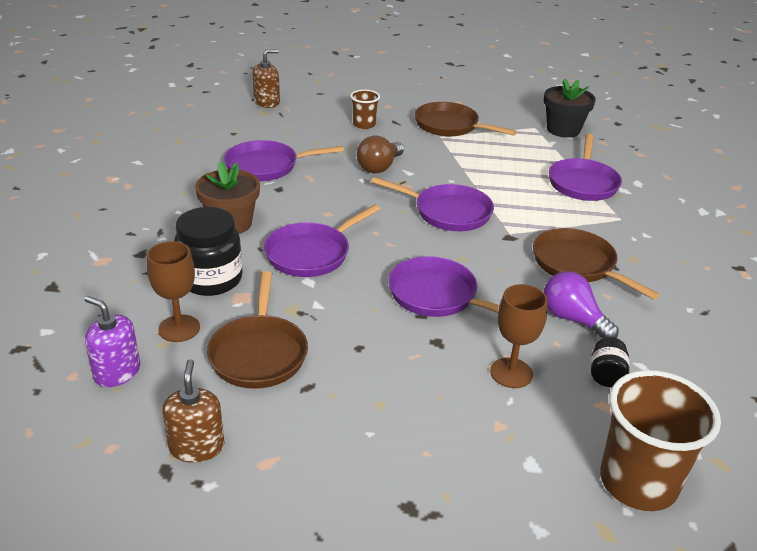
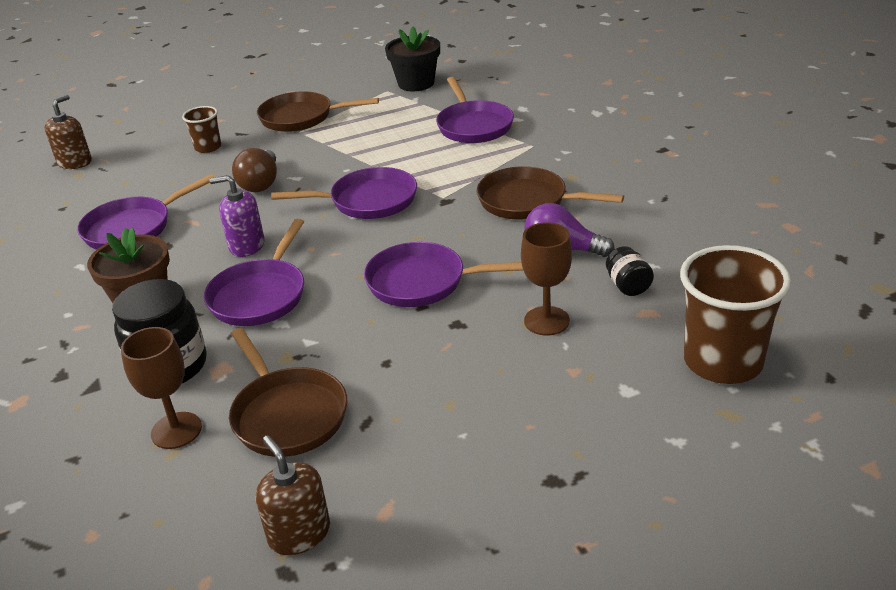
camera: 25 degrees left, 0 degrees up
purple soap dispenser [84,296,140,387] -> purple soap dispenser moved to [209,175,265,257]

